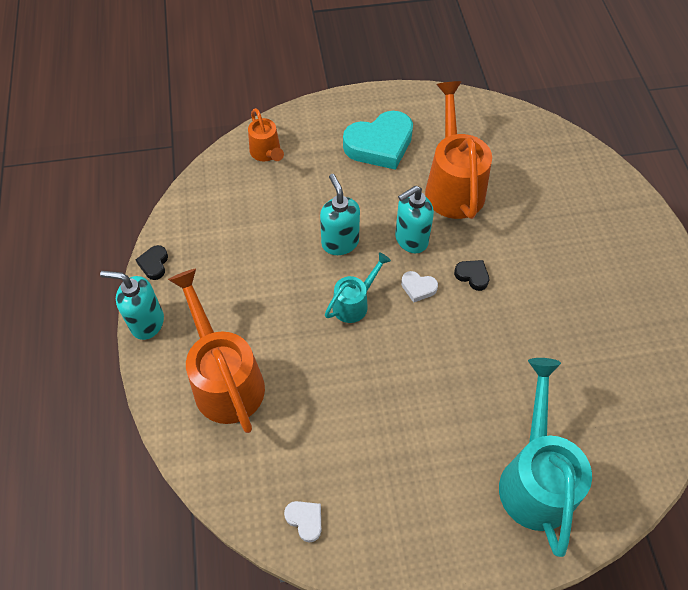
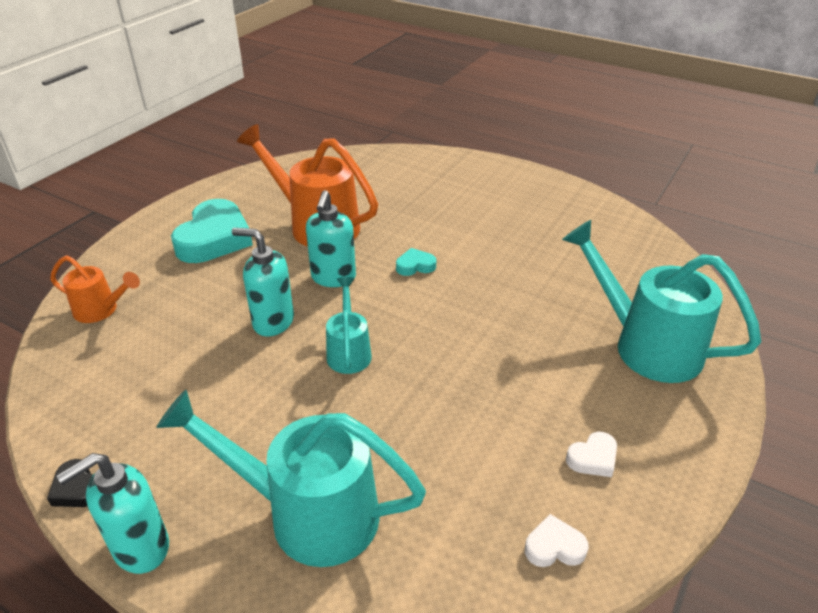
camera: 50 degrees left, 20 degrees down
orange watering can [168,269,265,433] -> turquoise watering can [156,390,426,567]
white heart [401,271,438,303] -> white heart moved to [566,432,617,477]
black heart [454,260,489,291] -> turquoise heart [396,248,436,276]

